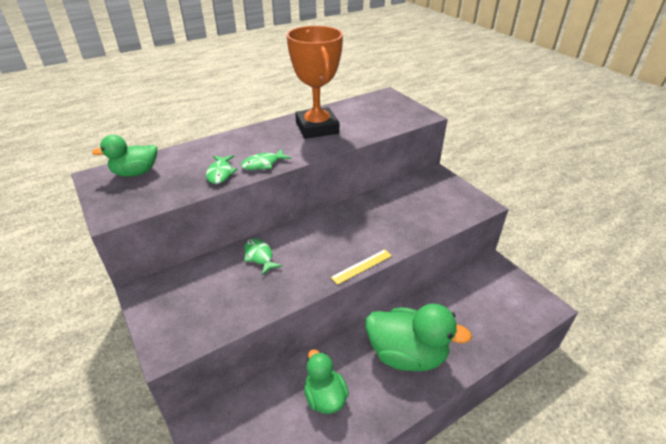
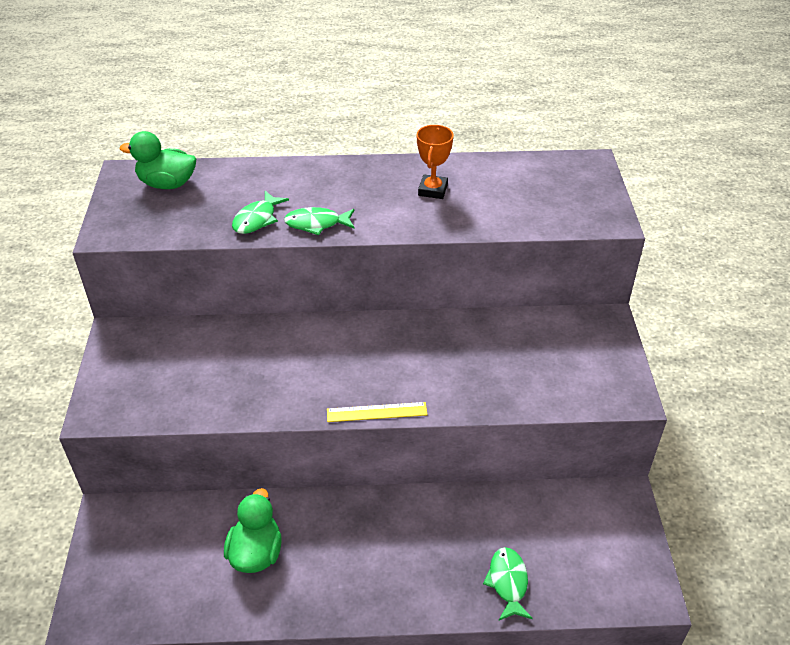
camera: 30 degrees right, 5 degrees up
green fish [244,238,282,275] -> green fish moved to [483,547,533,620]
orange trophy [287,26,343,139] -> orange trophy [417,125,454,199], size x0.46
green duck [366,304,472,371] -> none

